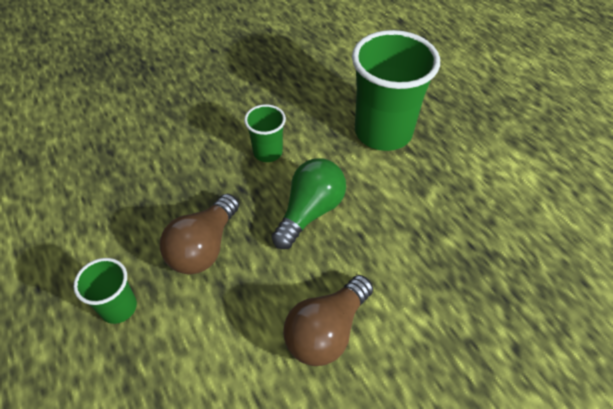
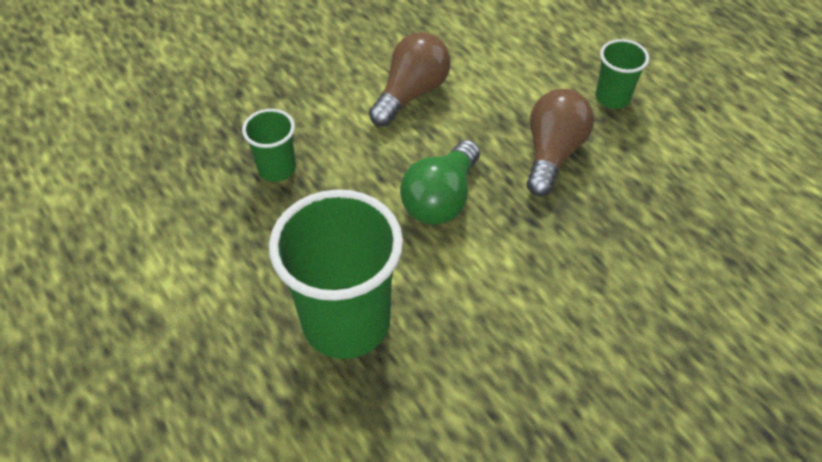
camera: 175 degrees right, 0 degrees up
green cup [244,104,286,162] -> green cup moved to [242,109,296,182]

